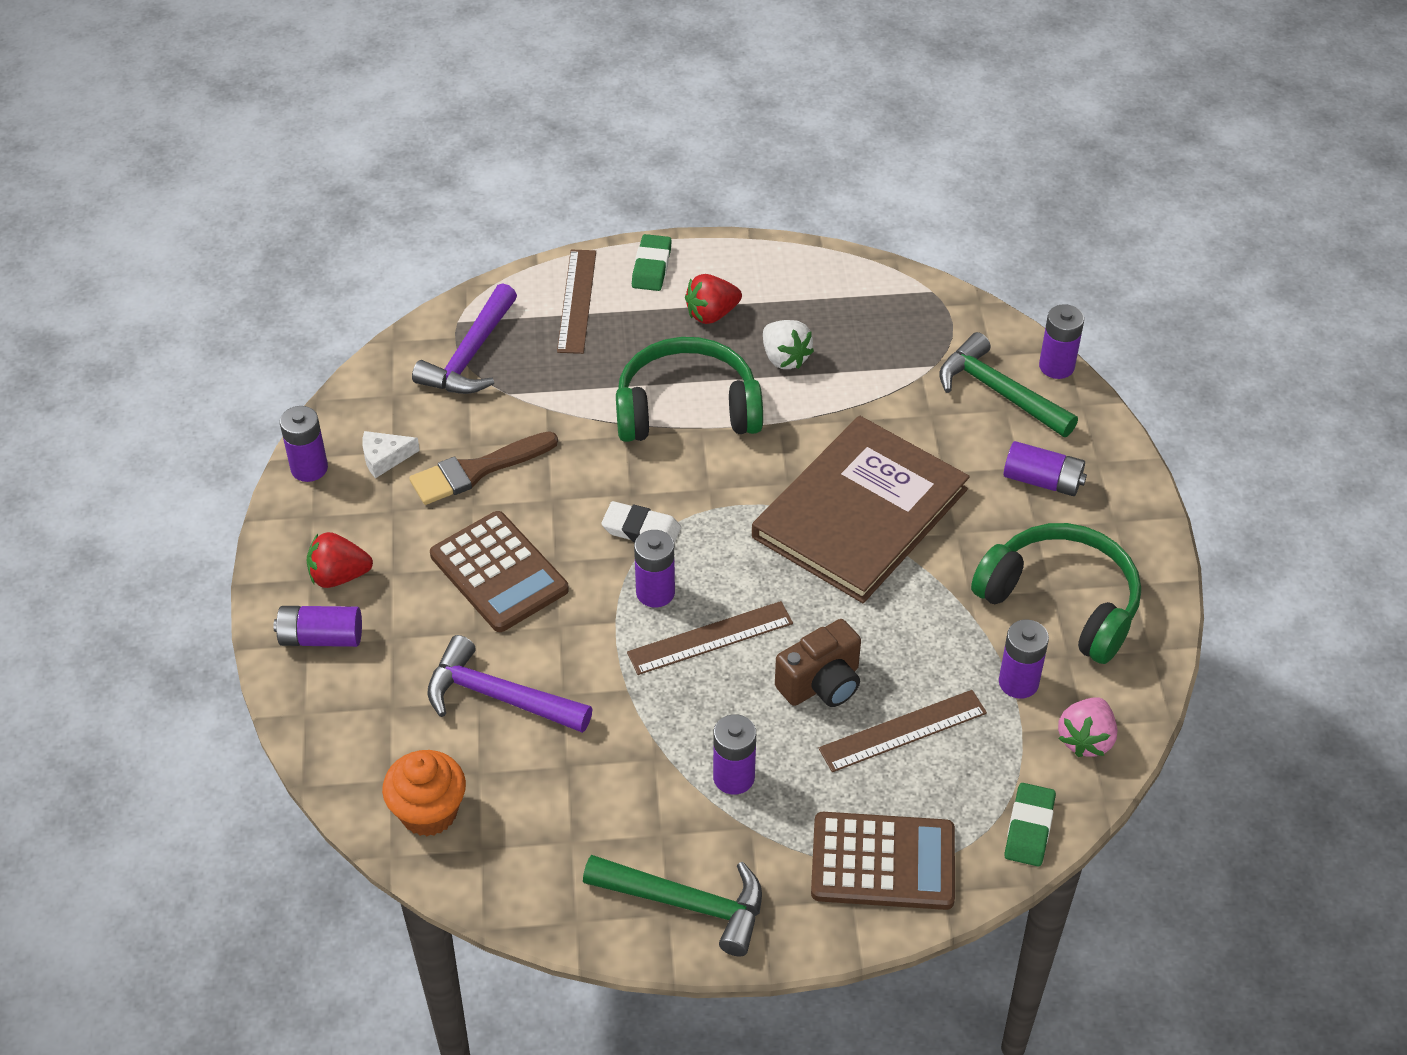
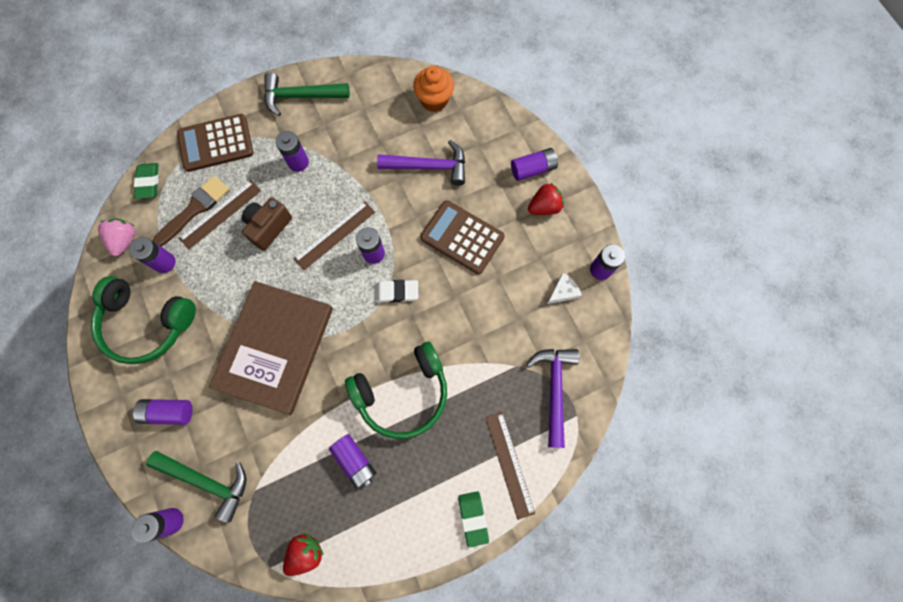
camera: 160 degrees right, 25 degrees up
brown brush [409,431,558,505] -> brown brush moved to [153,176,229,246]
red strawberry [685,274,742,324] -> red strawberry moved to [283,533,324,576]
white strawberry [763,320,814,369] -> purple battery [329,434,377,489]

